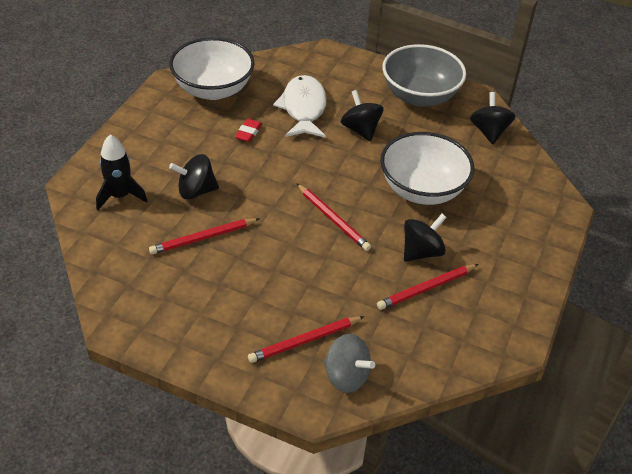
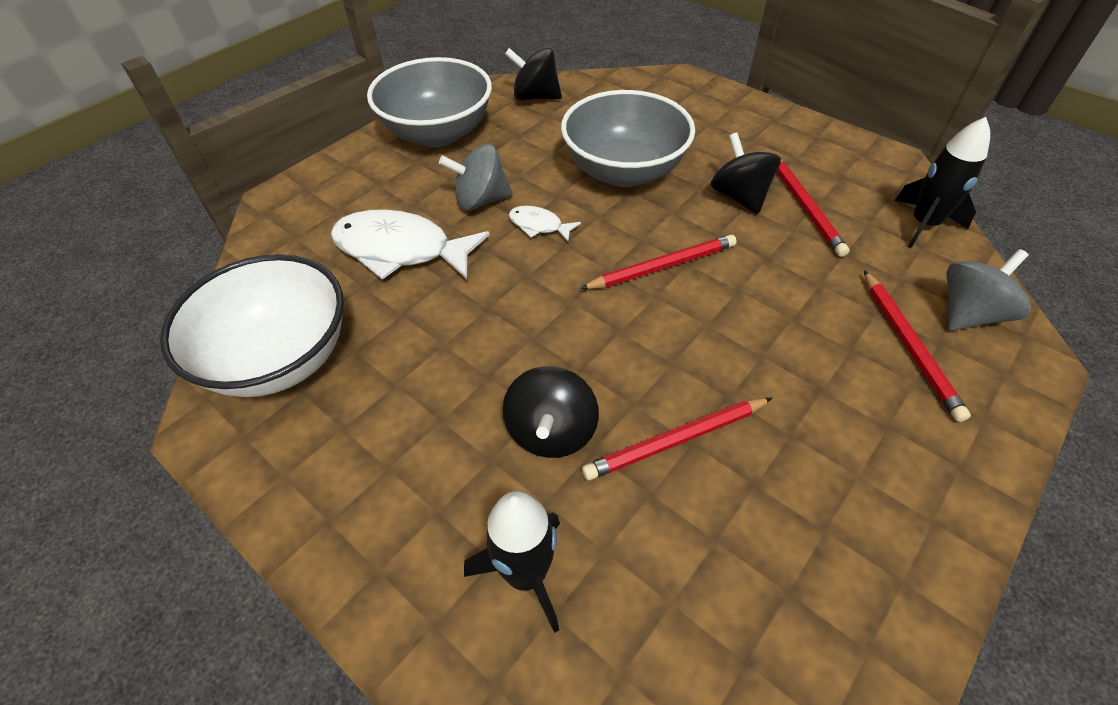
camera: 70 degrees left, 5 degrees up
red pencil [149,218,260,254] -> red pencil turned 75 degrees clockwise [582,398,772,481]
red eraser [235,119,262,142] -> none
black spinning top [341,90,383,142] -> grey spinning top [439,144,513,211]
white bowl [380,132,474,205] -> grey bowl [561,90,695,187]
none -> white fish [509,206,581,242]
none -> black rocket [894,117,990,248]

